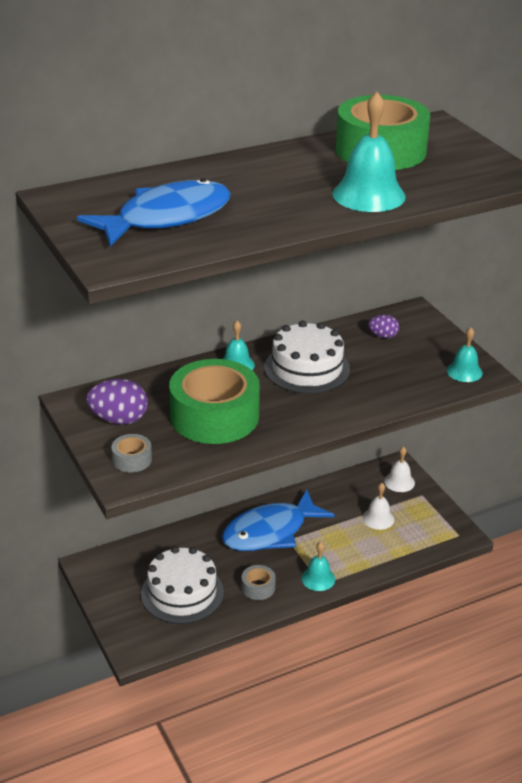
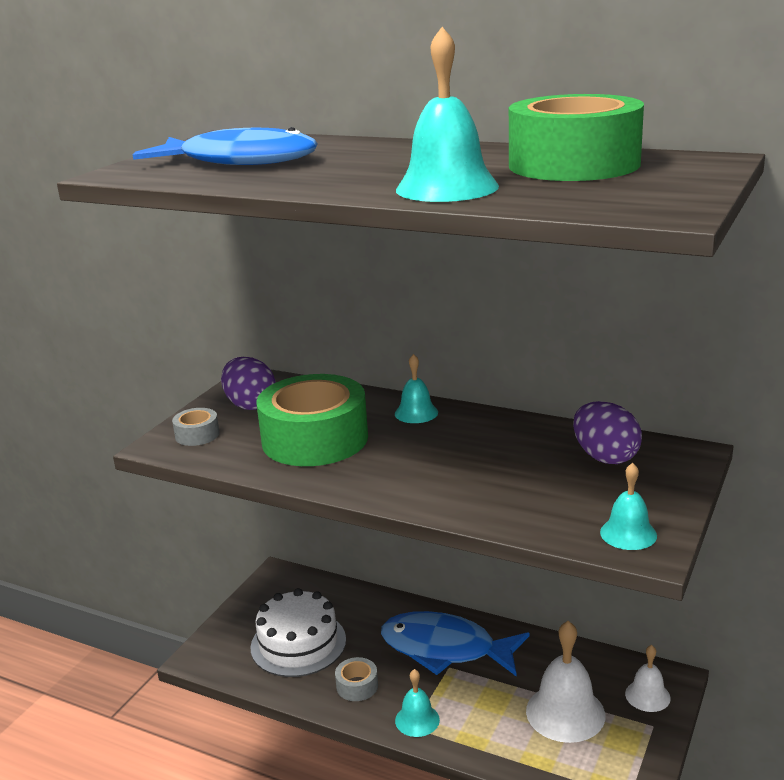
camera: 55 degrees right, 10 degrees down
white cake [264,321,350,394] -> none
white bell [362,483,394,530] -> white bell [526,621,606,743], size x1.75
purple egg [368,315,399,338] -> purple egg [573,401,642,464], size x1.76

